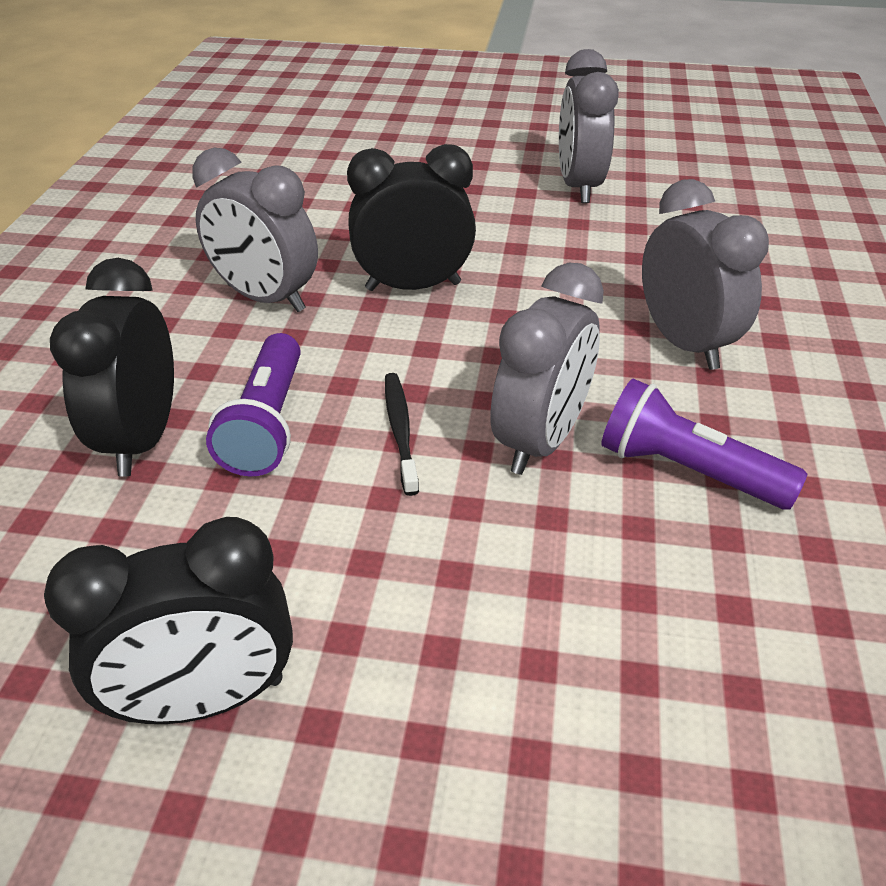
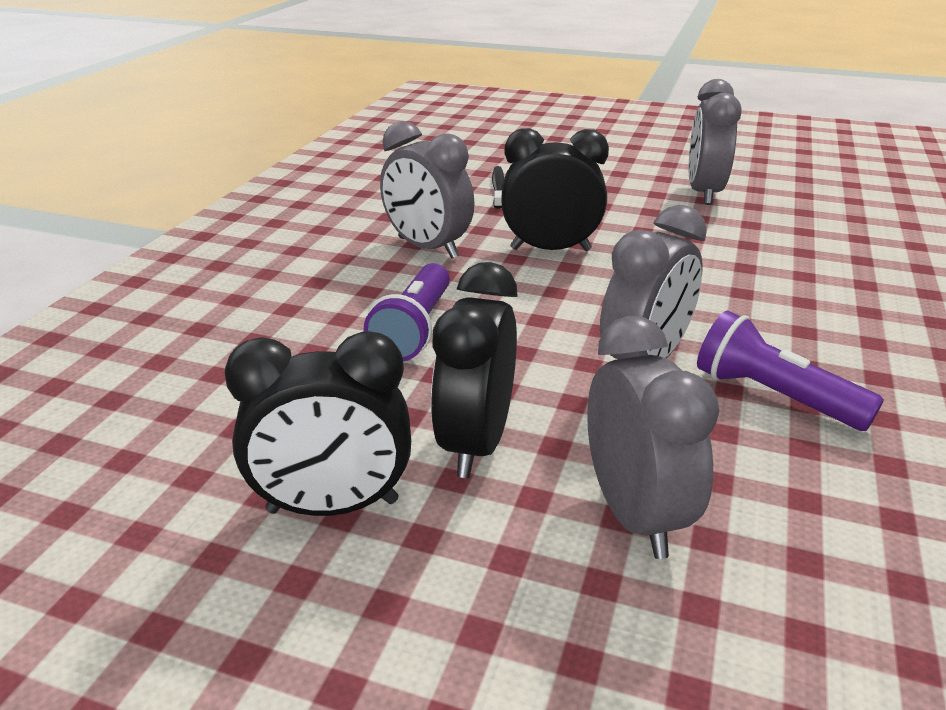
camera: 10 degrees right, 10 degrees down
black clock [50,258,174,477] -> black clock moved to [431,262,518,478]
black toothbrush [385,373,419,496] -> black toothbrush moved to [492,166,504,209]
grey clock [642,179,769,370] -> grey clock moved to [587,316,719,559]

